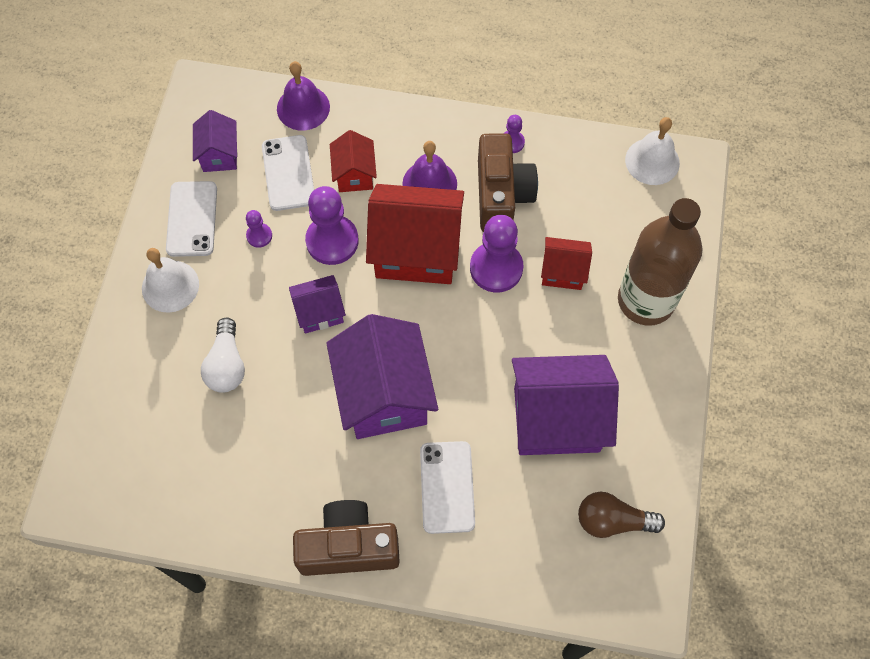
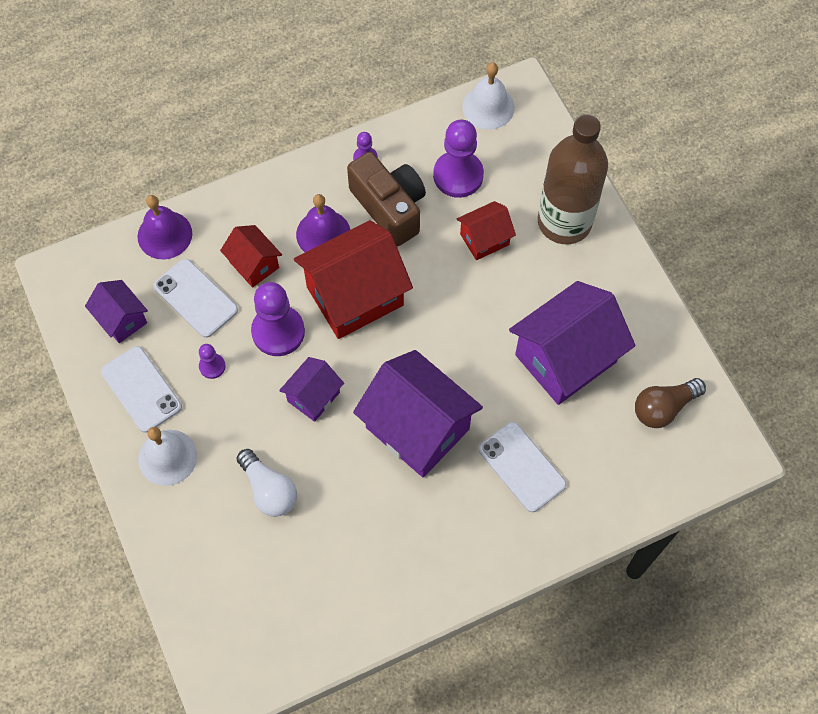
camera: 35 degrees left, 0 degrees up
brown camera [293,500,400,576] -> none
purple pawn [470,215,523,292] -> purple pawn moved to [433,120,484,198]

